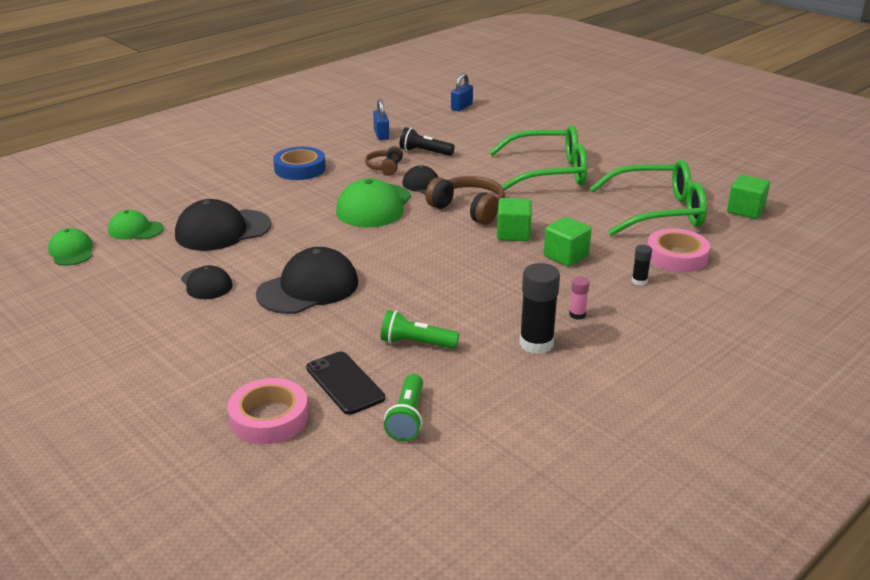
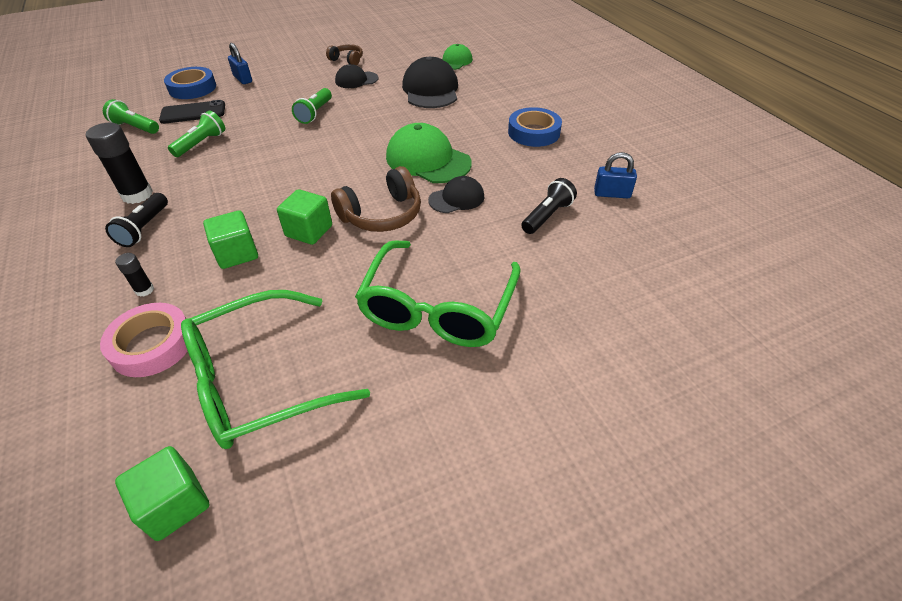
camera: 110 degrees right, 15 degrees up
green cap [48,228,93,266] -> none
pink tape [228,378,309,444] -> blue tape [164,67,216,99]
black cap [256,247,358,314] -> green flashlight [292,88,332,124]
brown headphones [365,146,403,176] -> brown headphones moved to [326,44,363,66]
blue padlock [451,73,473,111] -> blue padlock moved to [228,43,252,84]
pink glue stick [569,277,590,320] -> black flashlight [105,193,168,247]
green glasses [589,160,707,236] -> green glasses turned 45 degrees clockwise [181,290,370,449]

